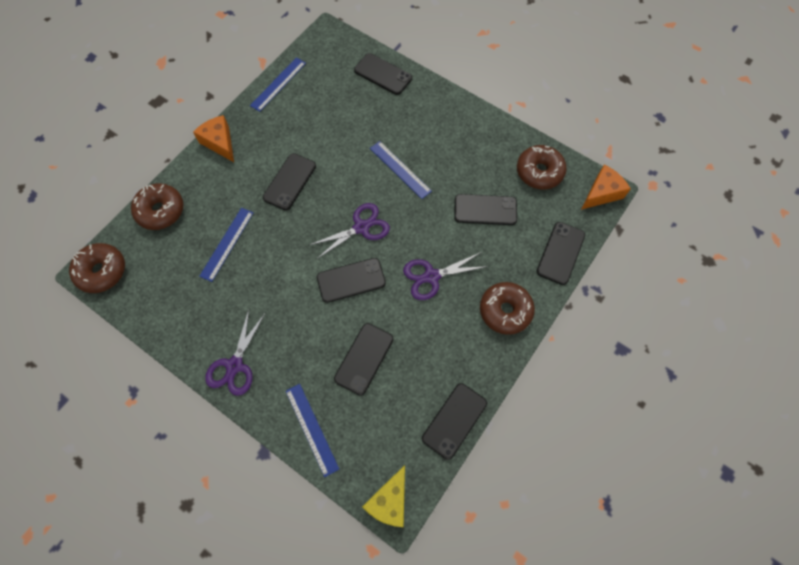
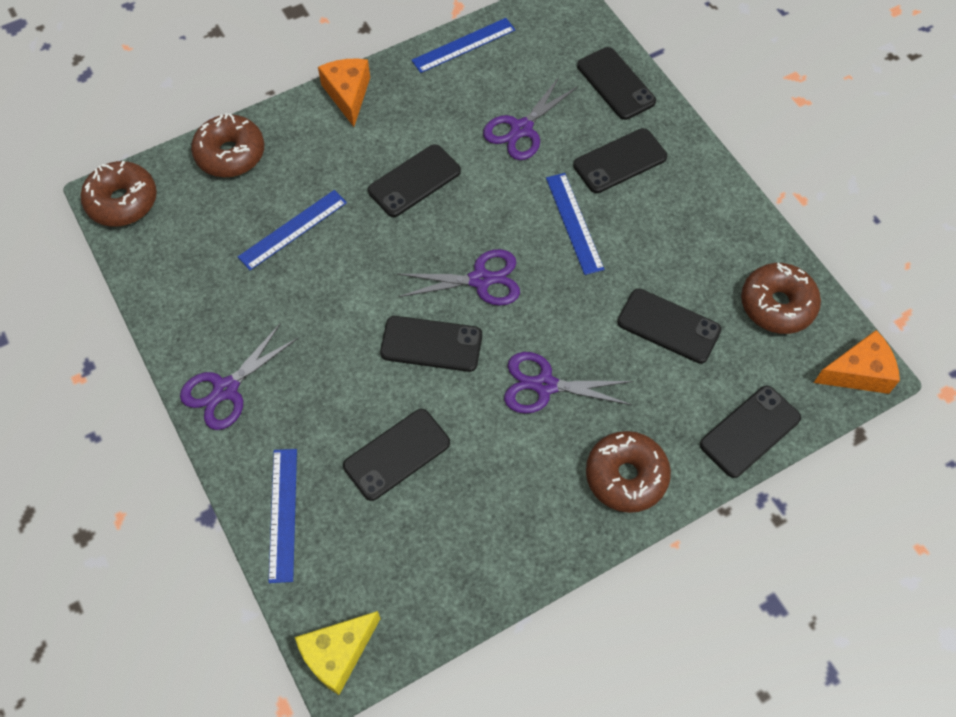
camera: 25 degrees right, 5 degrees down
black phone [422,383,487,460] -> black phone moved to [573,128,667,193]
none -> purple scissors [483,76,578,160]

